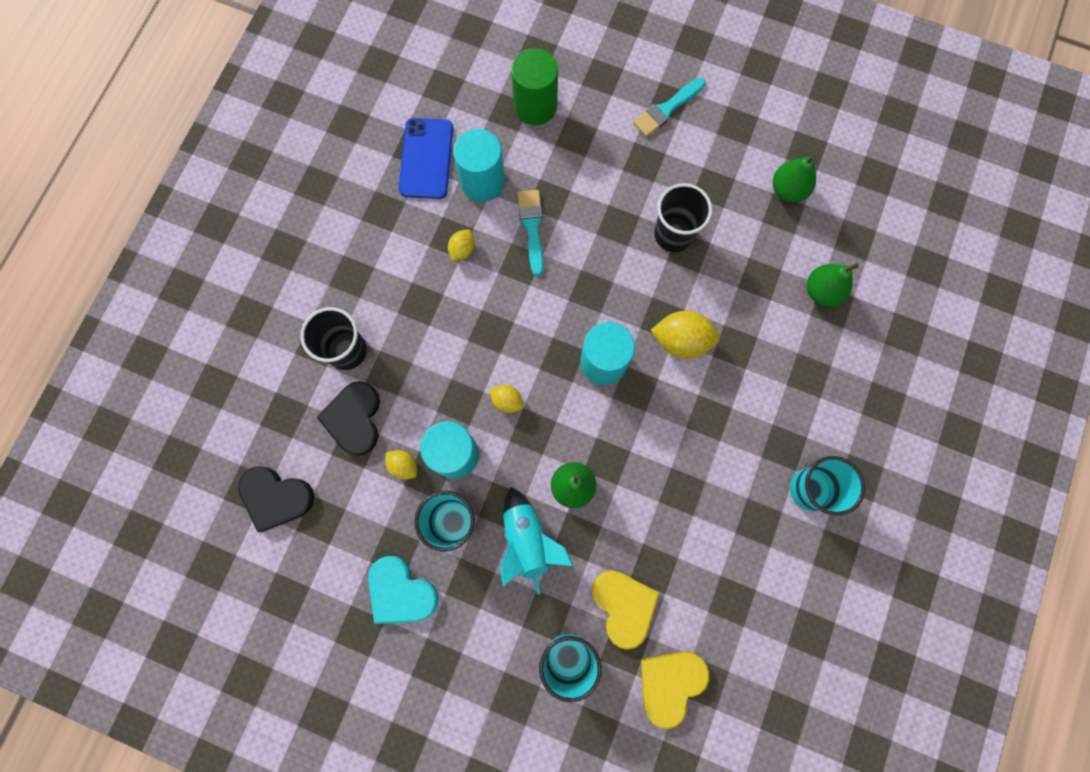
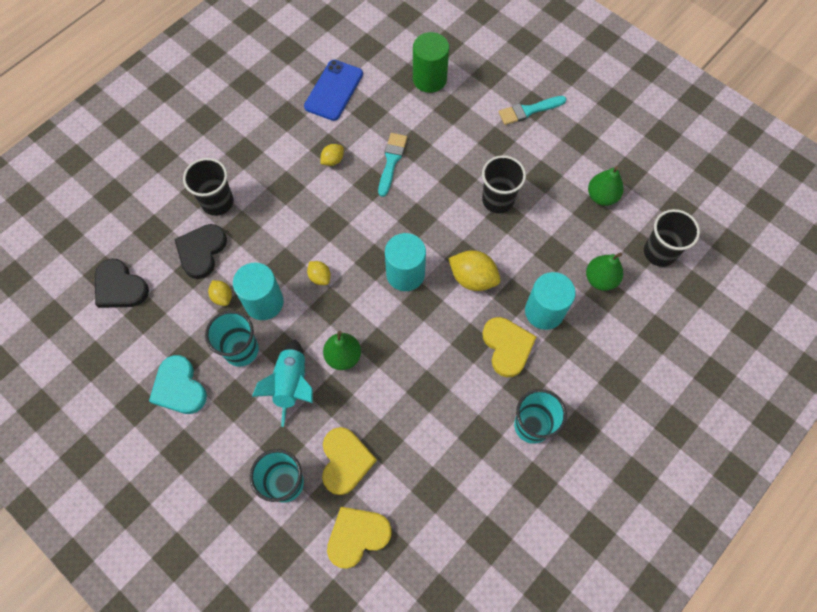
camera: 20 degrees right, 10 degrees down
turquoise cylinder [453,129,505,202] -> turquoise cylinder moved to [525,272,576,330]
none -> yellow heart [482,317,536,377]
none -> black cup [644,209,700,267]

